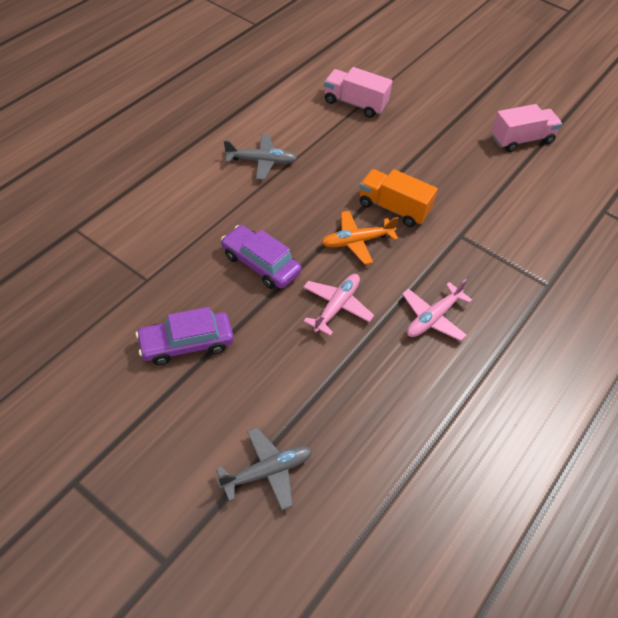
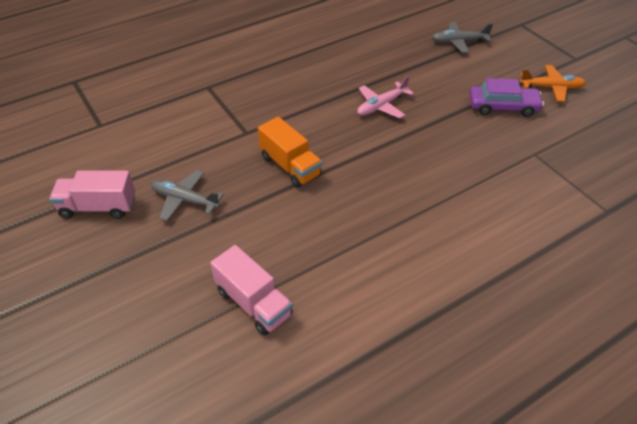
camera: 155 degrees left, 5 degrees down
purple car [221,225,302,289] -> none
grey plane [224,134,297,180] -> grey plane moved to [151,170,223,221]
orange plane [322,211,399,265] -> orange plane moved to [520,65,586,102]
pink plane [402,279,472,341] -> none

